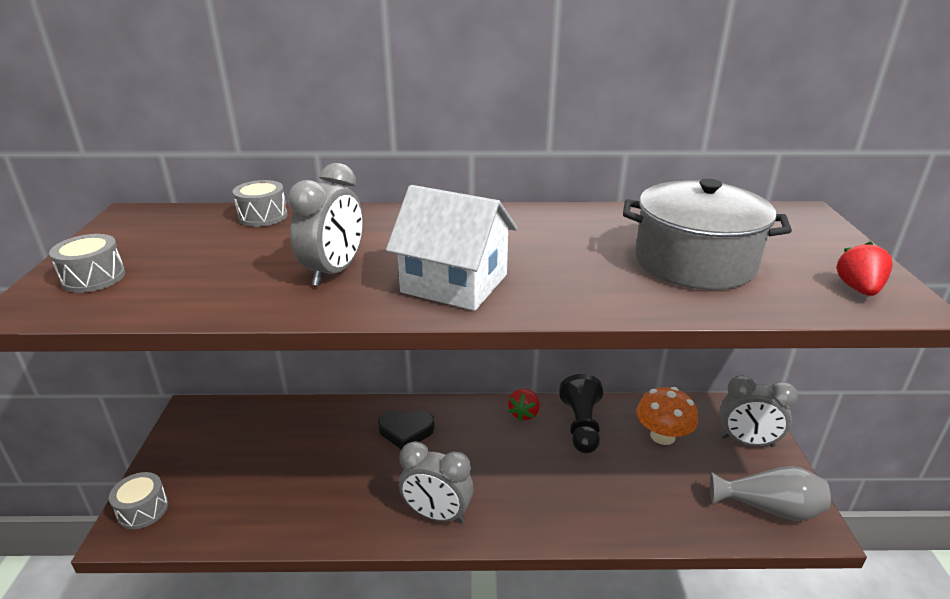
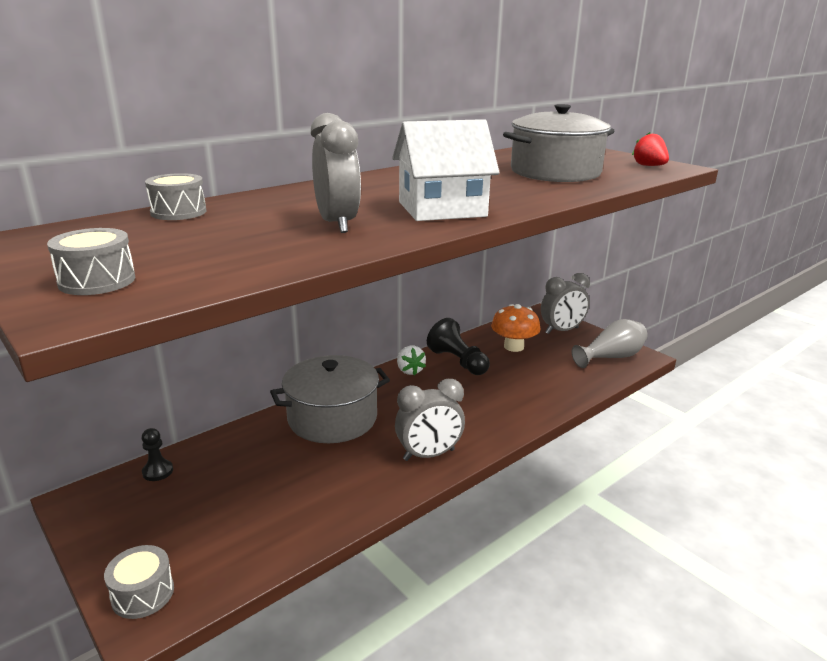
camera: 40 degrees left, 5 degrees down
black heart [378,410,435,450] -> grey pot [270,355,390,443]
red strawberry [508,389,540,422] -> white strawberry [397,346,426,375]
none -> black pawn [142,428,173,481]

